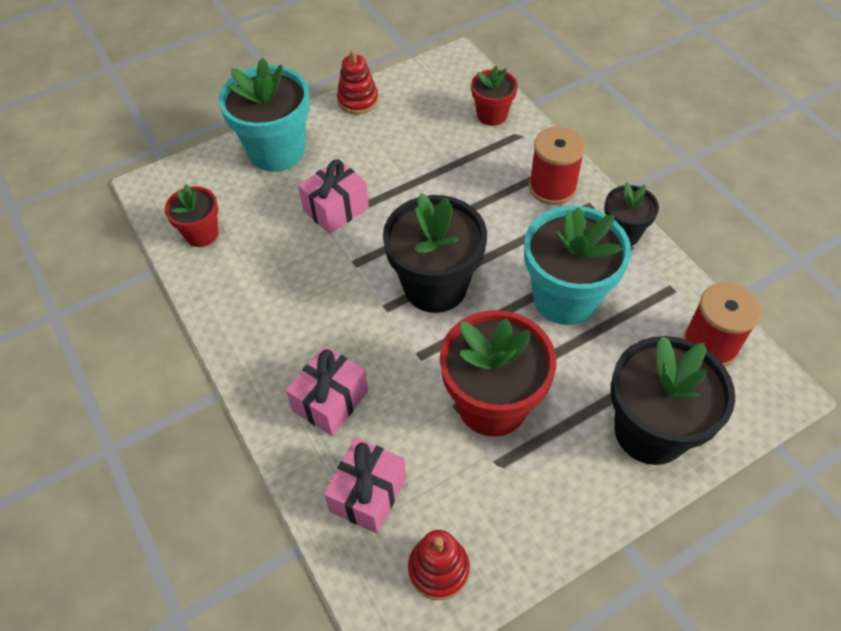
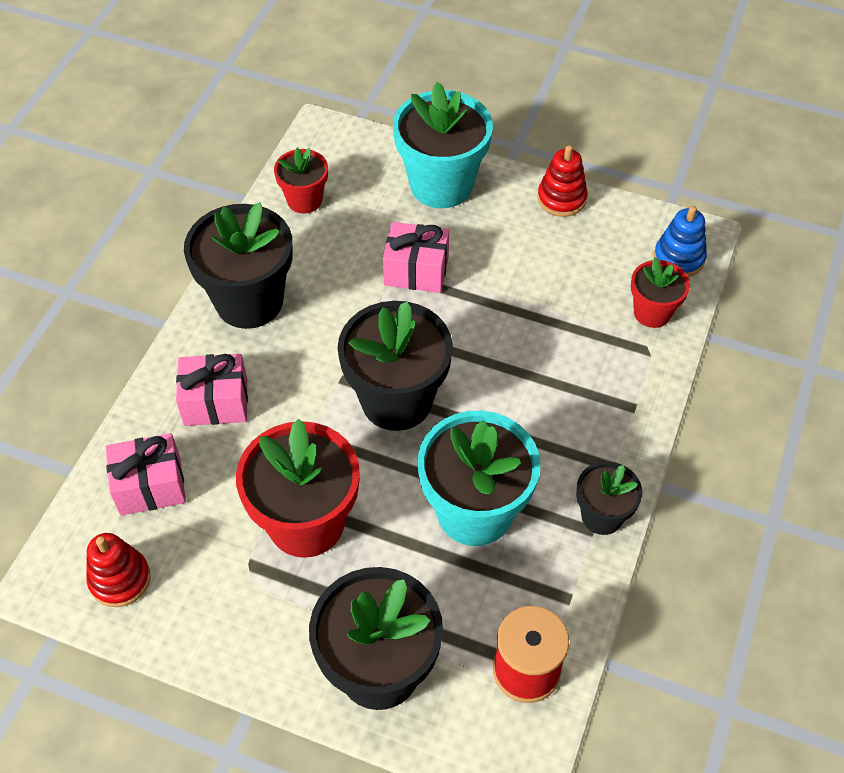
camera: 50 degrees right, 0 degrees up
red spool [529,126,586,205] -> none
none -> black flower pot [184,202,293,329]
none -> blue stacking toy [654,206,707,277]

